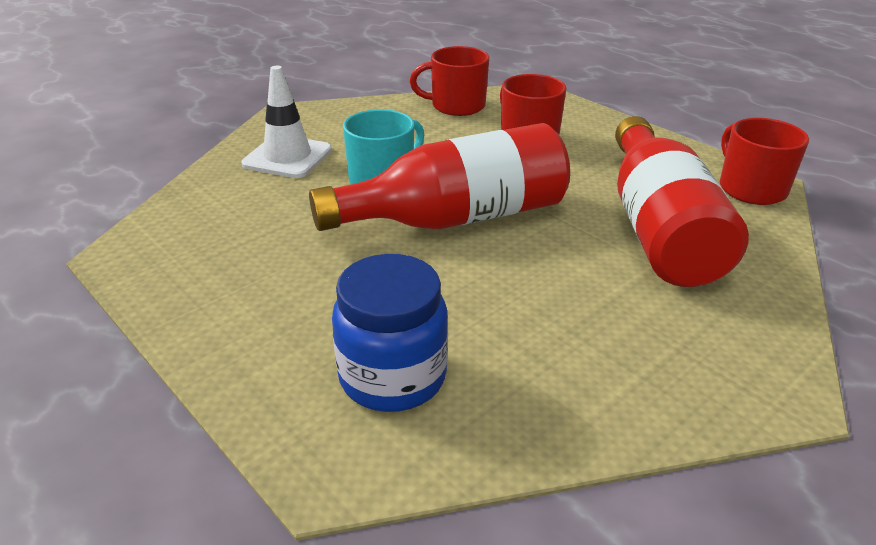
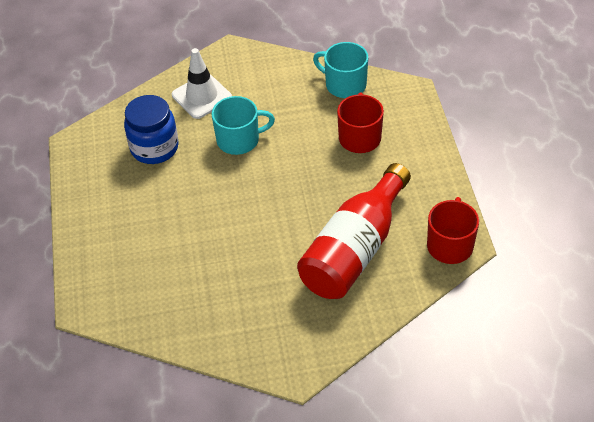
camera: 35 degrees right, 15 degrees up
red bottle [309,123,570,231] -> none
blue jar [332,254,448,412] -> blue jar moved to [124,95,179,164]
red mug [410,46,489,116] -> turquoise mug [313,42,368,98]

